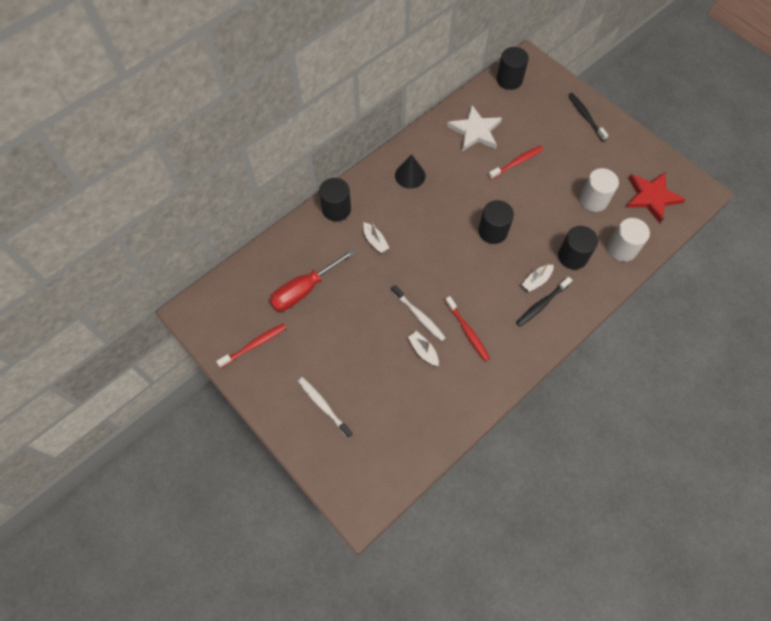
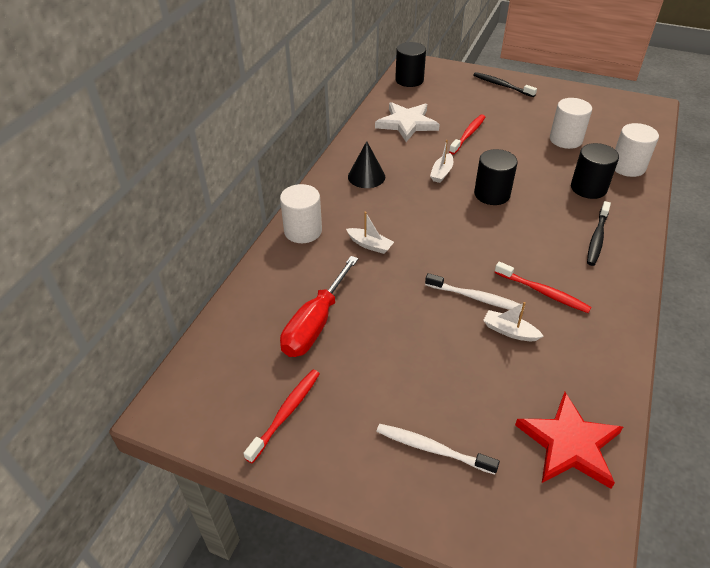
camera: 25 degrees left, 20 degrees down
black cylinder [319,178,351,221] -> white cylinder [280,184,322,243]
white boat [522,263,554,292] -> white boat moved to [430,140,453,183]
red star [626,172,686,223] -> red star moved to [515,392,623,489]

